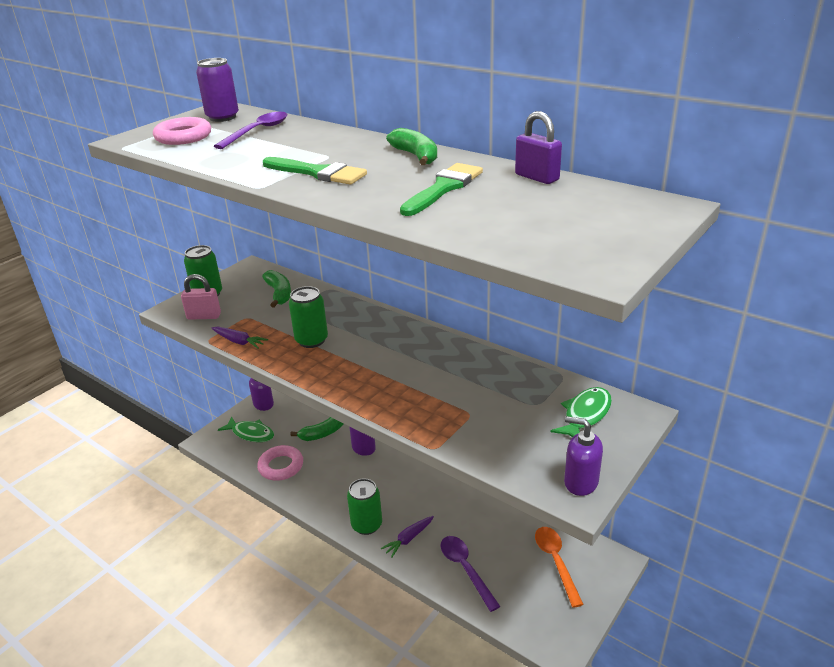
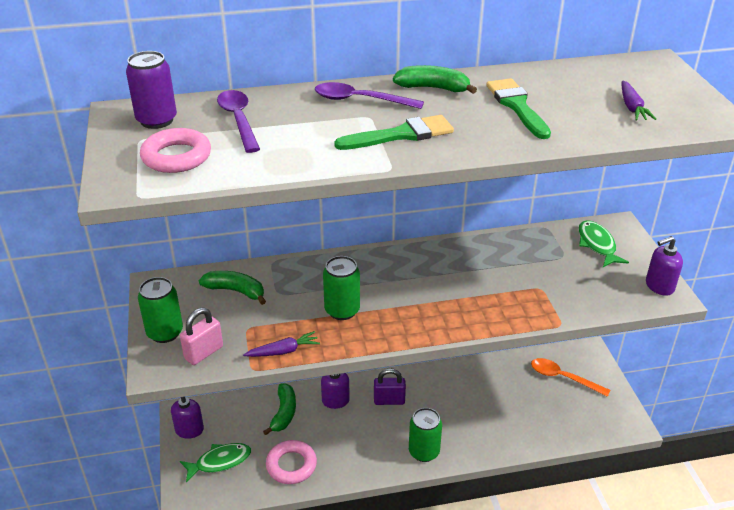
camera: 50 degrees left, 5 degrees up
purple carrot [381,516,434,558] -> purple carrot moved to [621,81,656,120]
purple spoon [440,536,501,612] -> purple spoon moved to [315,82,424,109]
purple padlock [515,111,562,184] -> purple padlock moved to [374,368,406,405]

